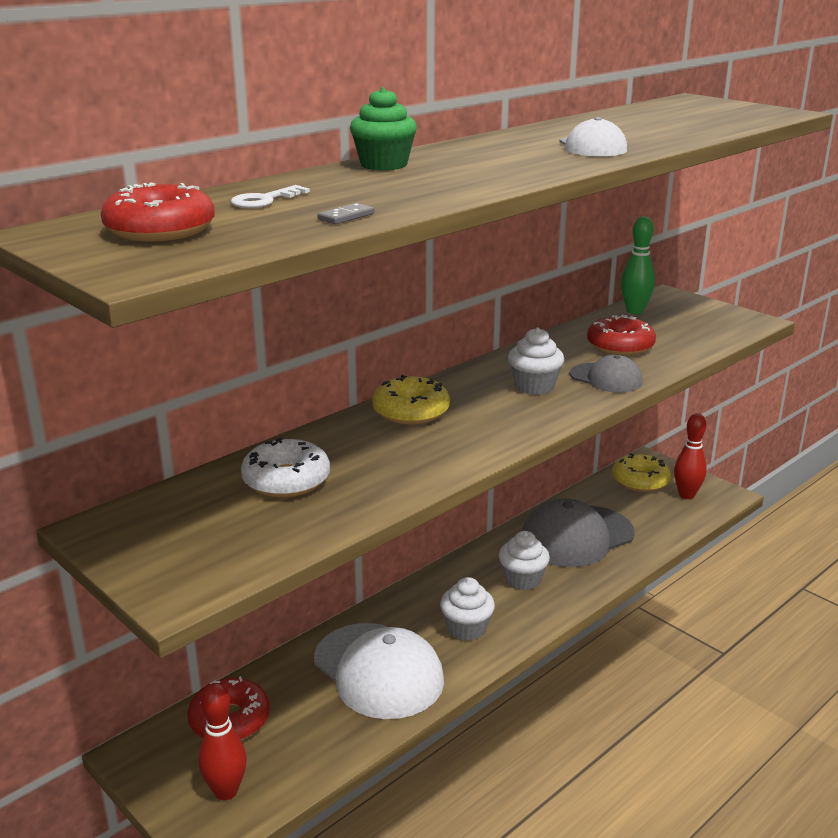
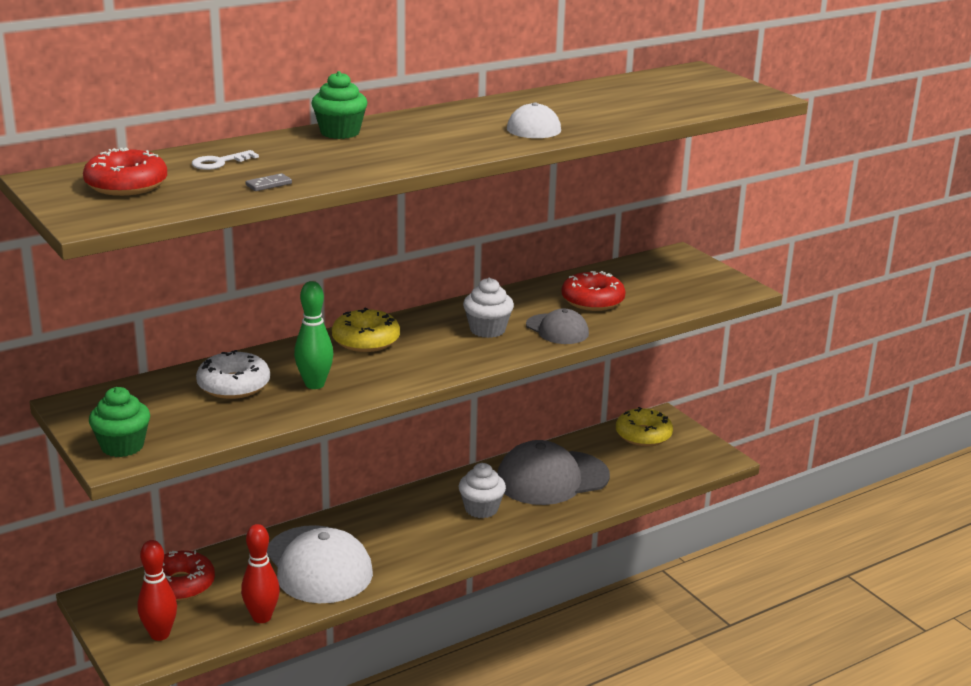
camera: 10 degrees right, 0 degrees up
white cupcake [440,577,495,641] -> none
green bowling pin [621,216,655,314] -> green bowling pin moved to [294,281,333,389]
red bowling pin [674,413,707,499] -> red bowling pin moved to [241,524,280,623]
none -> green cupcake [89,387,150,457]

